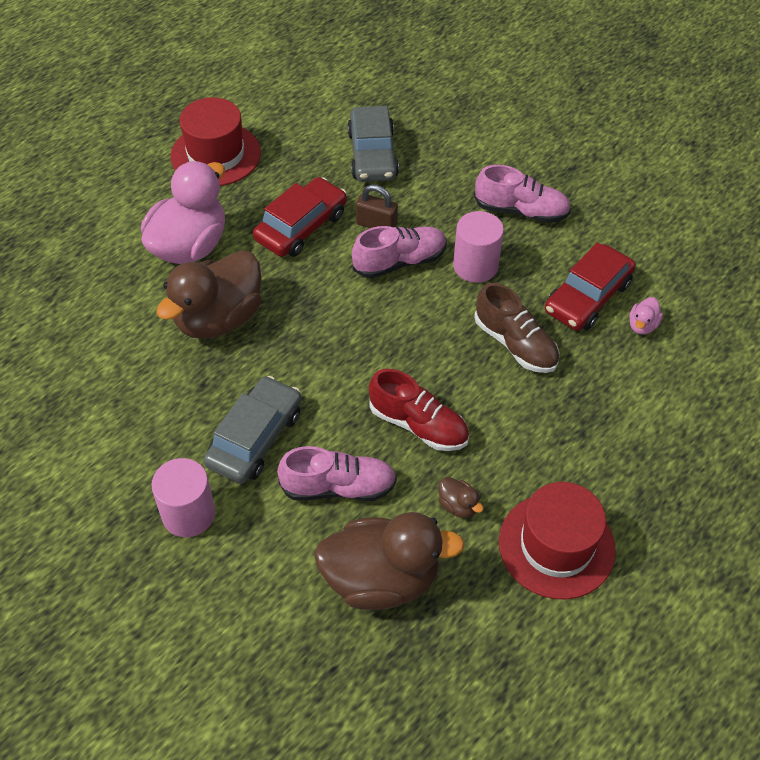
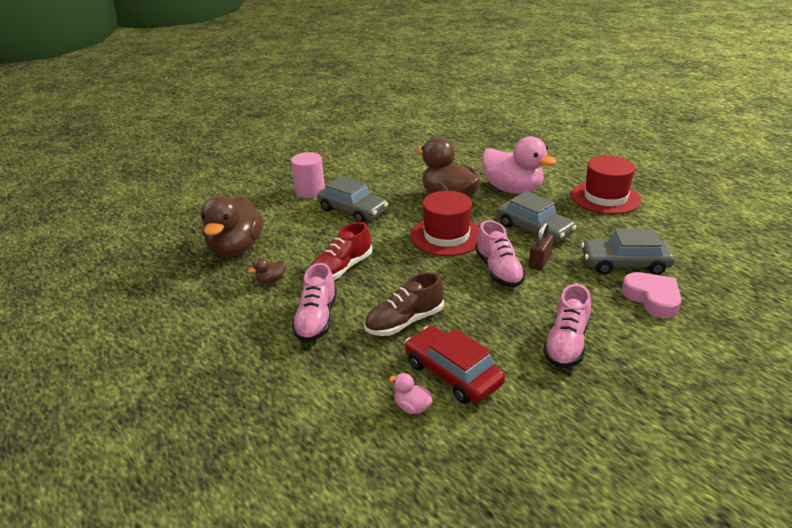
camera: 100 degrees right, 20 degrees down
red car [253,177,347,257] -> grey car [497,191,576,243]
pink shoe [277,446,397,501] -> pink shoe moved to [292,263,337,342]
pink cylinder [453,211,504,283] -> none
red hat [499,482,616,600] -> red hat moved to [410,191,480,256]
none -> pink heart [622,272,681,318]

